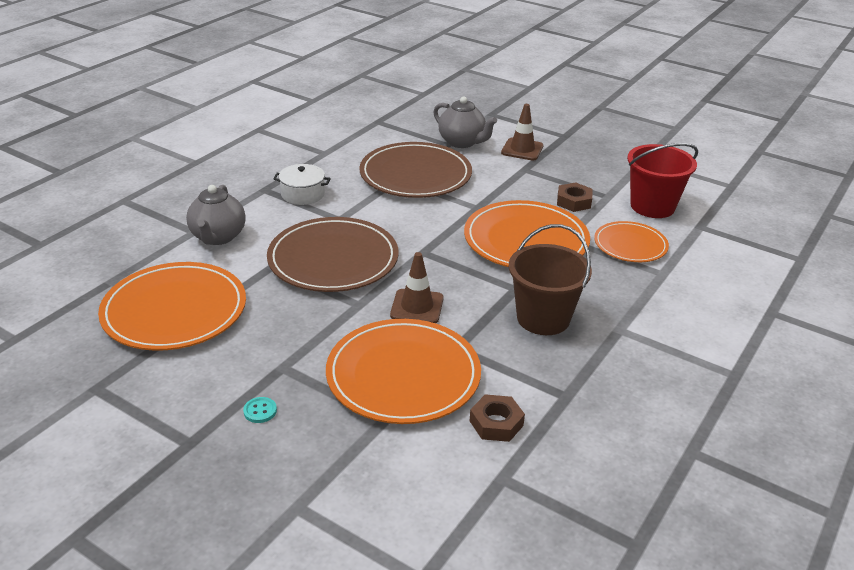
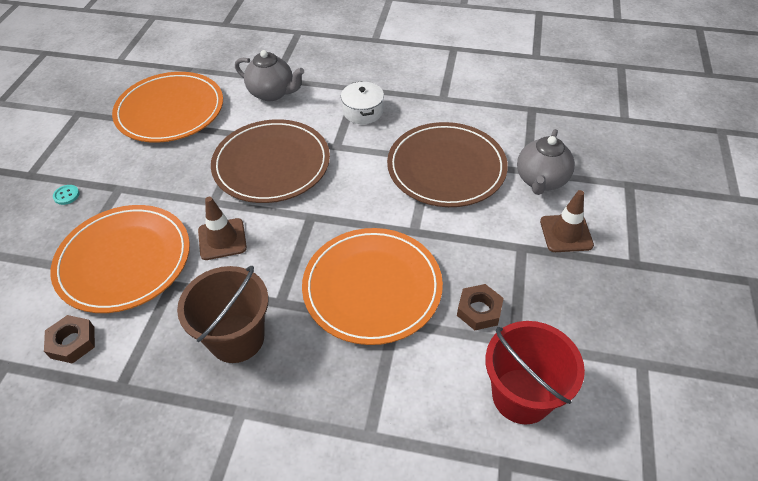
camera: 70 degrees right, 15 degrees up
grey teapot [186,185,246,245] -> grey teapot turned 135 degrees counterclockwise [235,50,304,101]
orange plate [594,221,669,262] -> none

